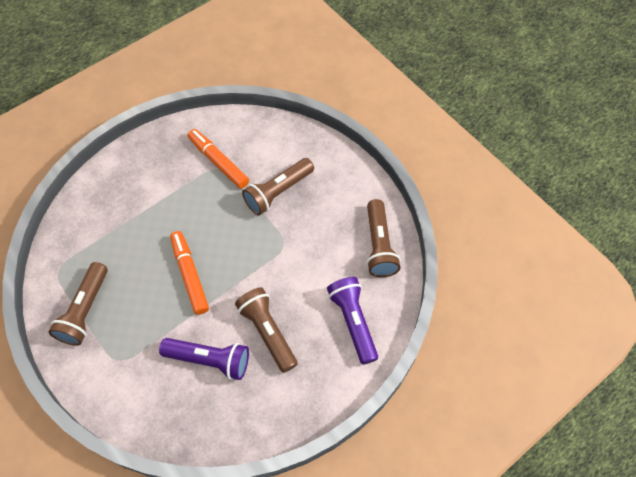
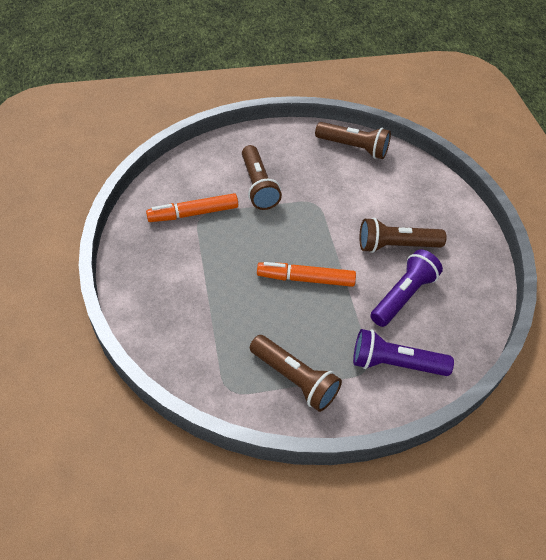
camera: 65 degrees left, 10 degrees down
purple flashlight [327,277,378,365] -> purple flashlight moved to [353,329,454,376]

